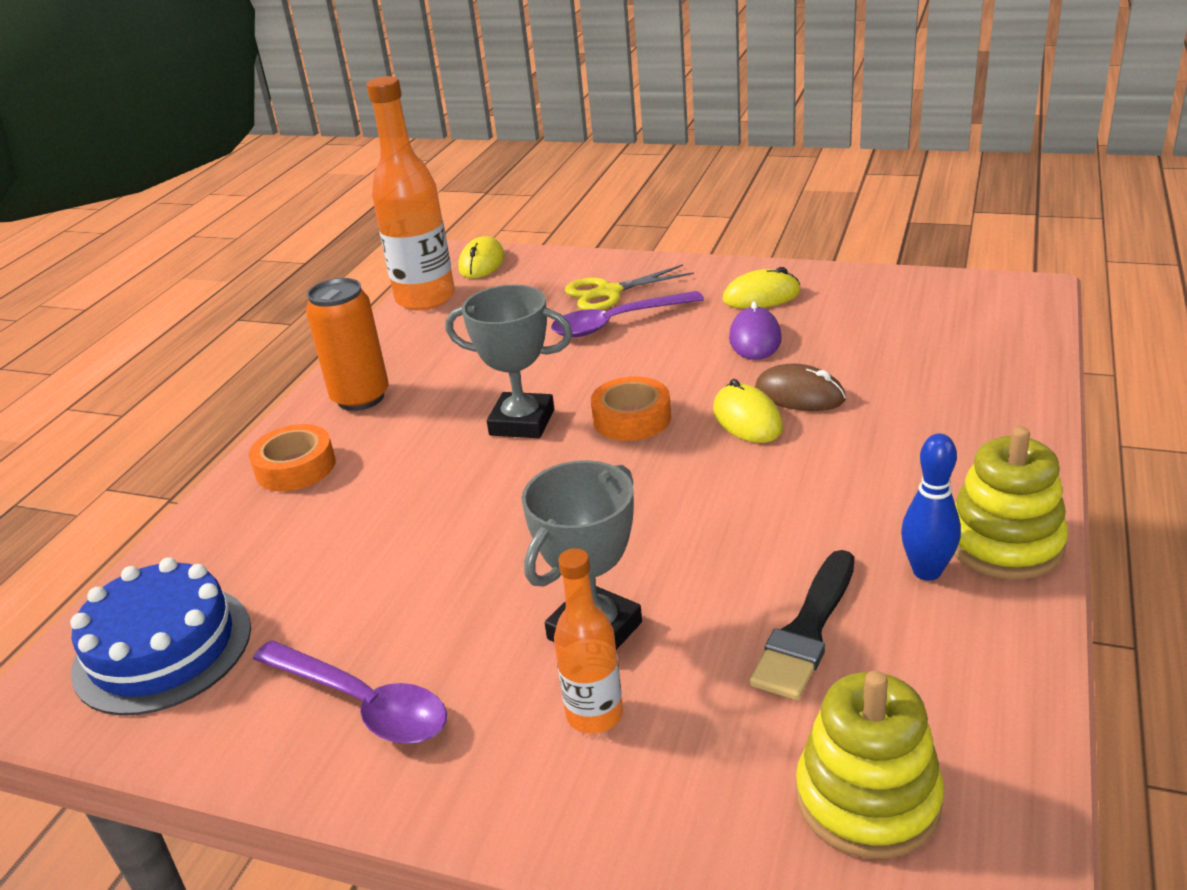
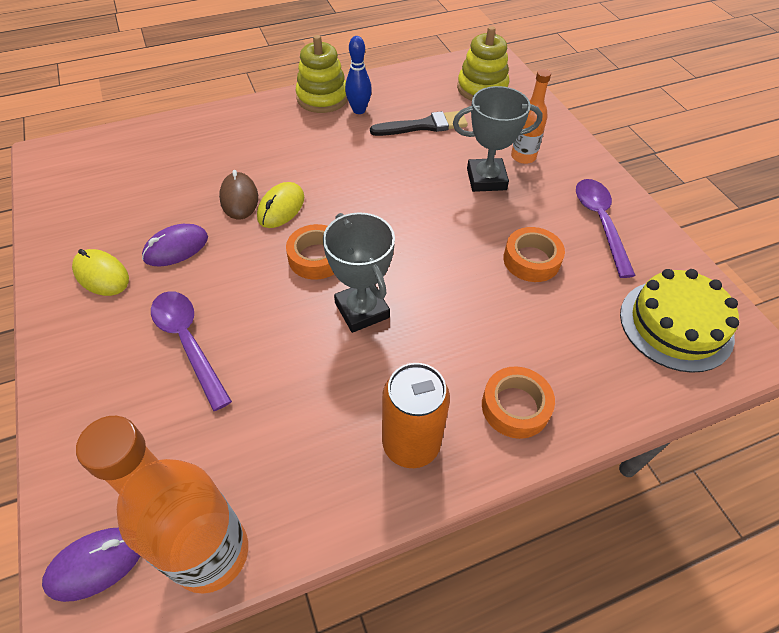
camera: 135 degrees left, 20 degrees up
blue cake [70,557,251,716] -> yellow cake [620,269,739,373]
yellow mouse [458,236,505,279] -> purple mouse [42,528,140,602]
purple spoon [551,291,704,337] -> purple spoon turned 150 degrees counterclockwise [151,291,232,411]
yellow scissors [565,264,694,310] -> none
none -> orange tape [503,227,565,282]

